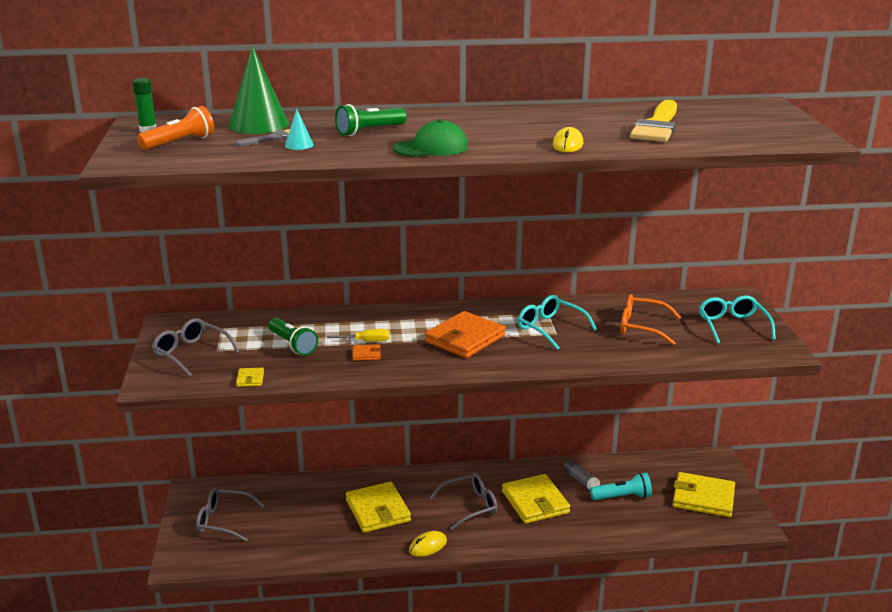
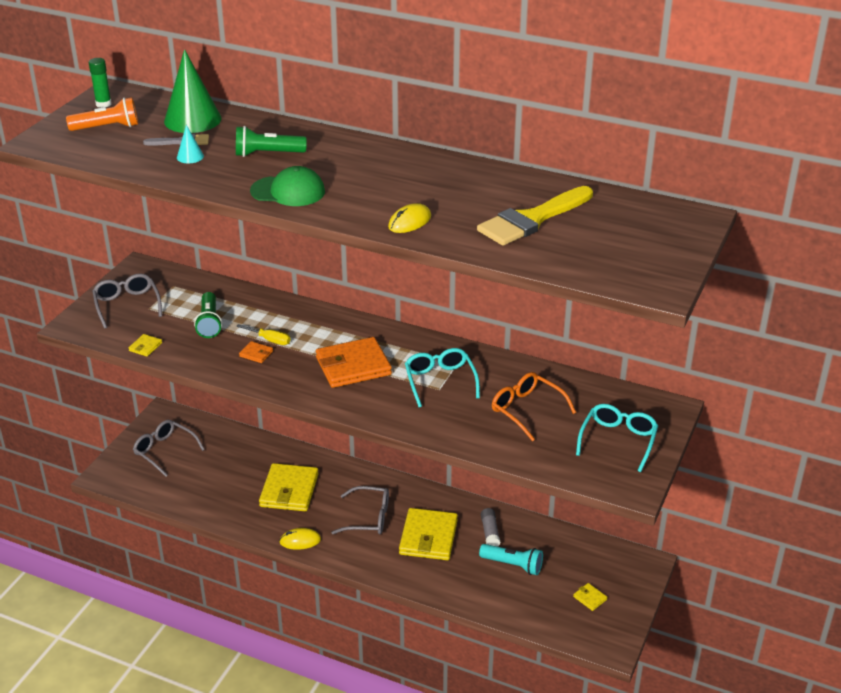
camera: 30 degrees right, 10 degrees up
yellow wallet [672,472,735,517] -> yellow wallet [573,583,608,611], size x0.42

